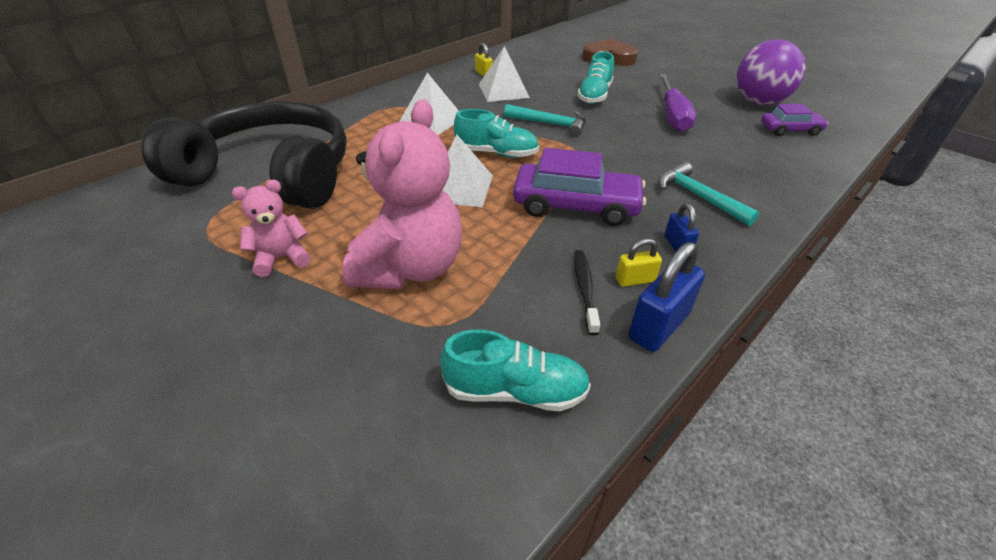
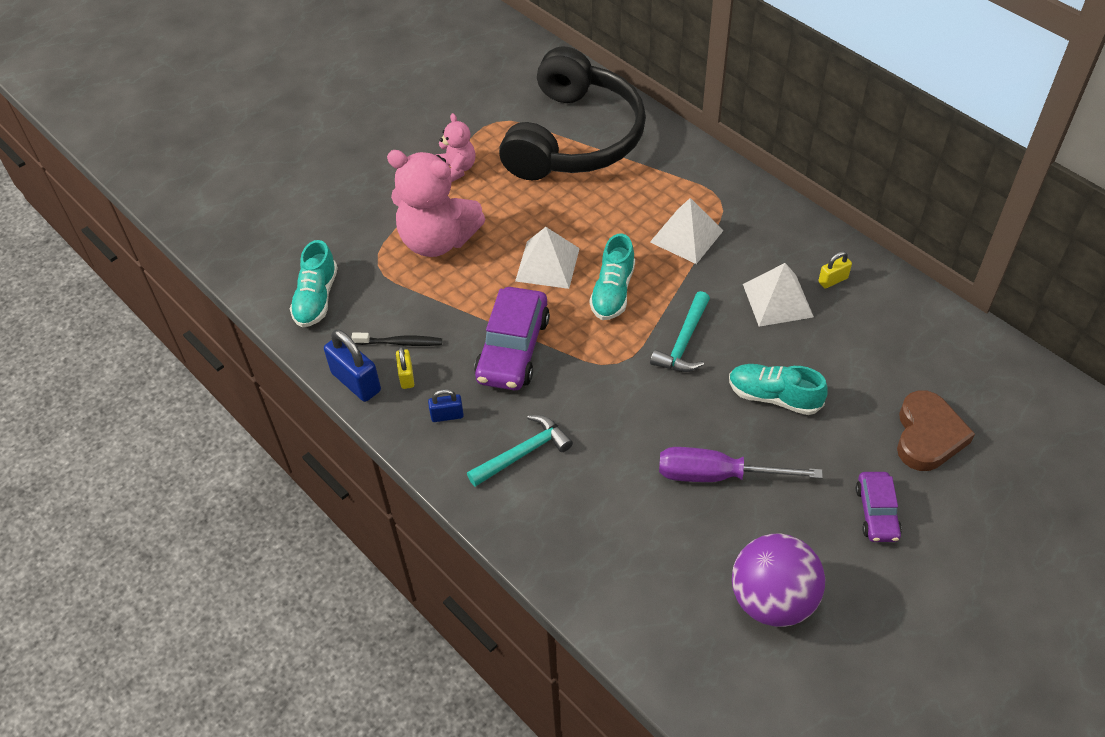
camera: 95 degrees right, 10 degrees up
purple car [761,104,829,136] -> purple car moved to [856,472,902,542]

